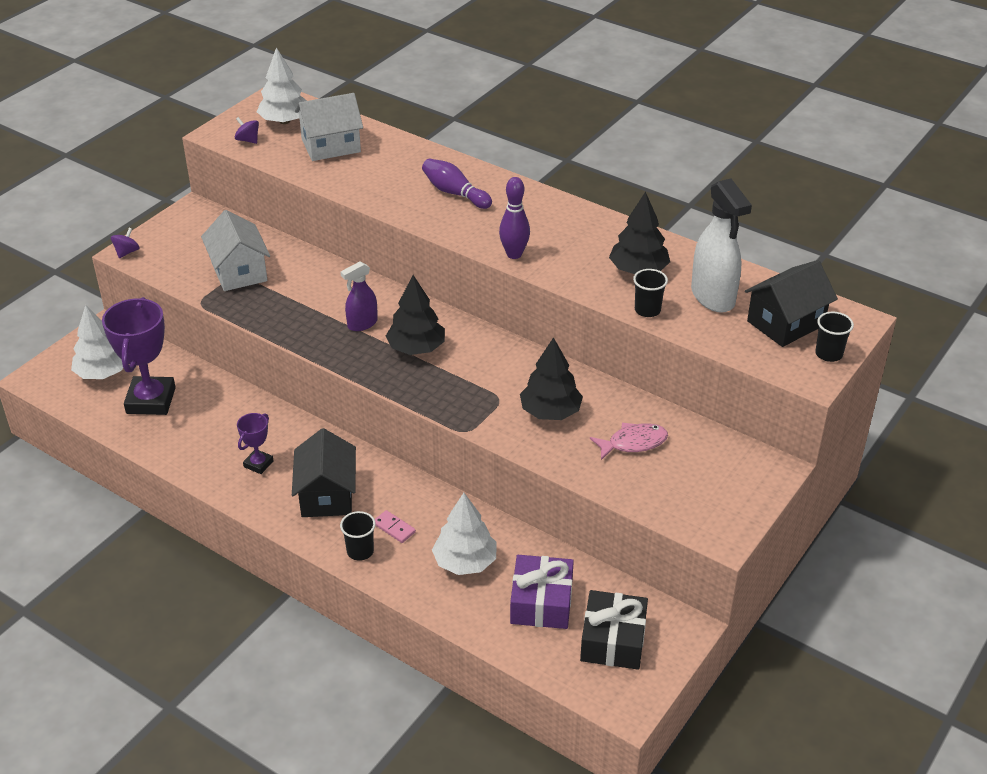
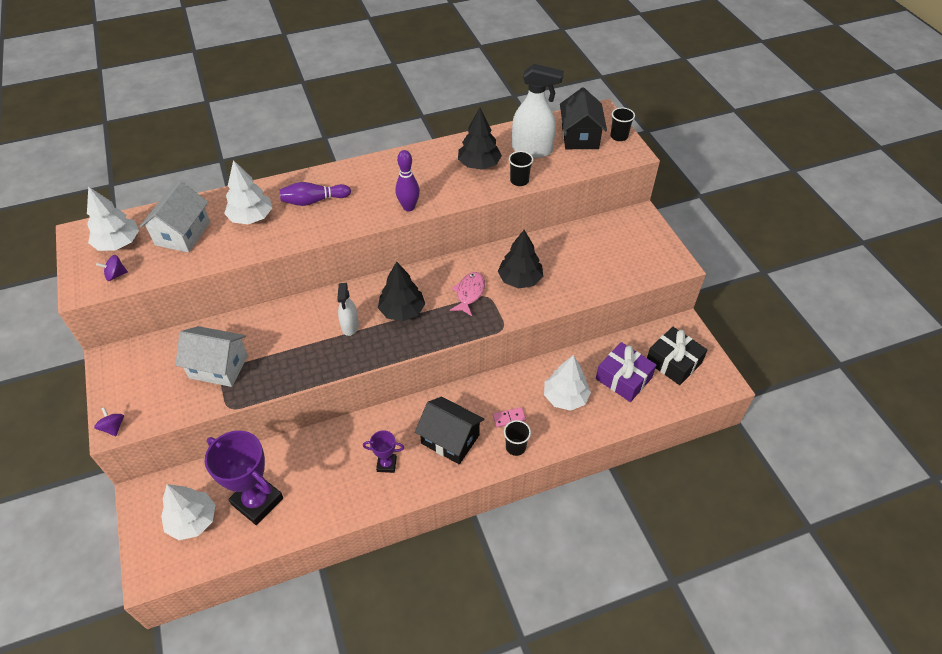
camera: 55 degrees left, 10 degrees up
purple trophy [237,413,274,474] -> purple trophy turned 60 degrees counterclockwise [363,430,404,473]
purple spray bottle [340,261,378,331] -> white spray bottle [337,283,359,336]
pink fish [590,423,668,460] -> pink fish moved to [450,272,485,316]
none -> white tree [224,160,272,224]

